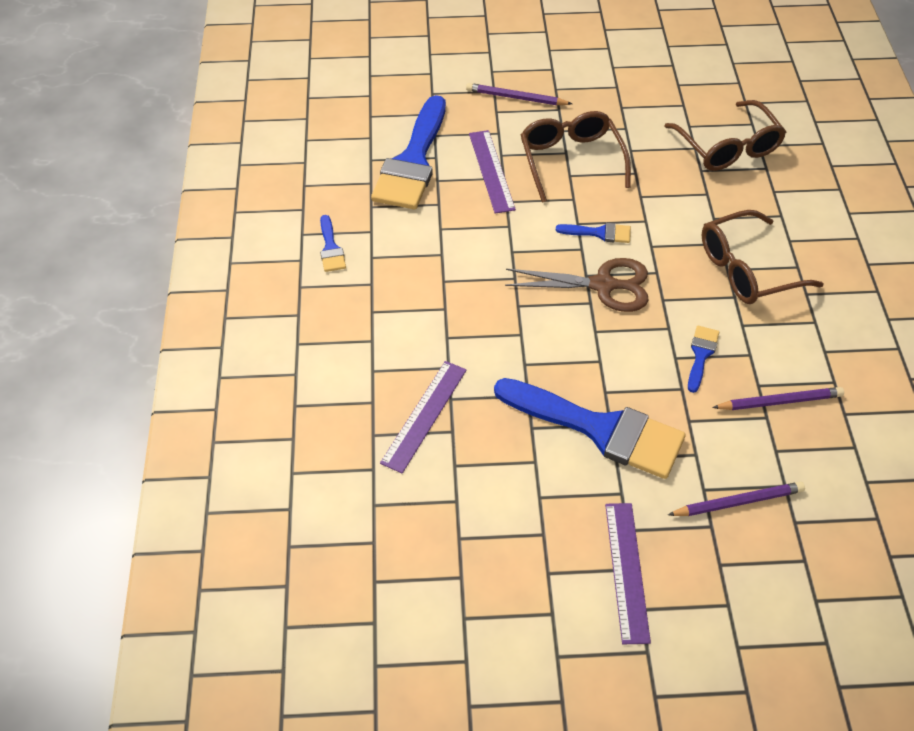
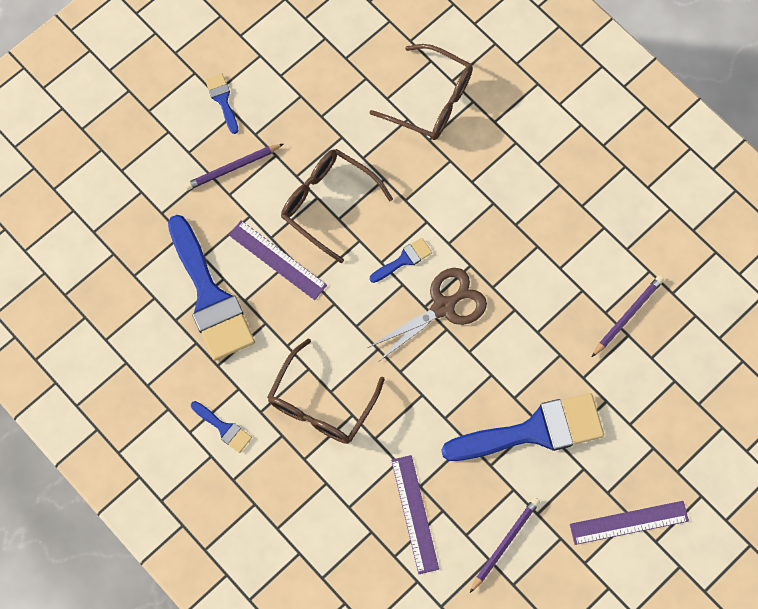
camera: 40 degrees left, 20 degrees up
purple ruler [605,503,651,644] -> purple ruler turned 60 degrees counterclockwise [570,501,689,545]
purple pencil [668,482,805,516] -> purple pencil moved to [470,497,540,593]
blue brush [688,326,719,393] -> blue brush moved to [205,73,238,134]
brown glasses [702,210,824,304] -> brown glasses moved to [267,338,385,444]

